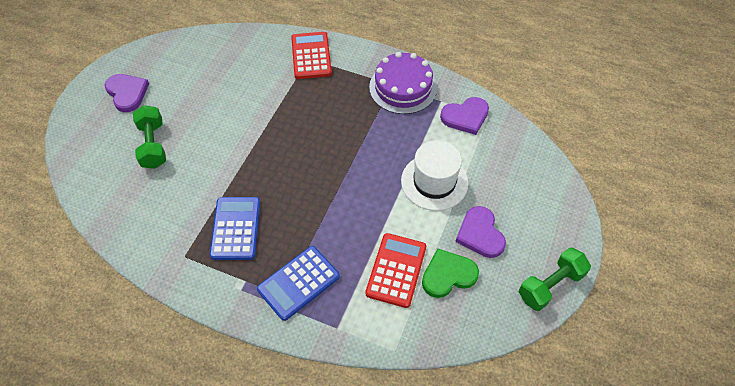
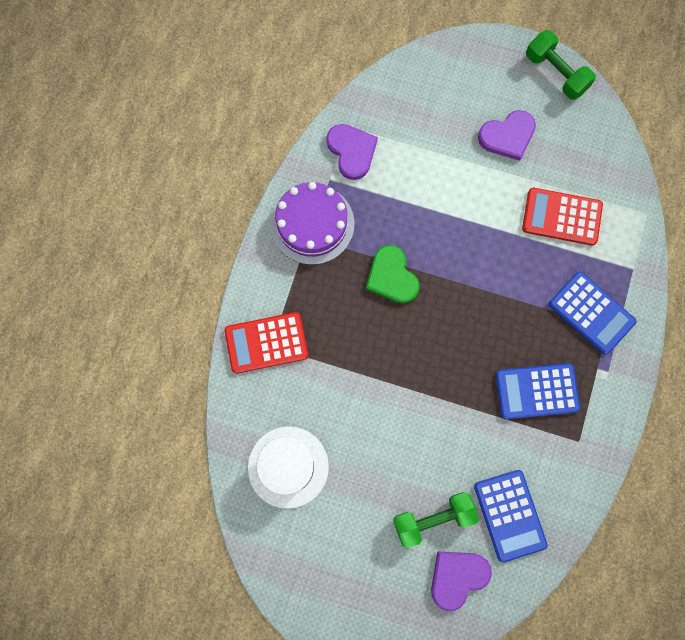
camera: 95 degrees left, 20 degrees up
purple heart [105,74,149,112] -> purple heart moved to [431,551,492,611]
white hat [401,140,468,211] -> white hat moved to [248,426,329,509]
green heart [422,248,479,298] -> green heart moved to [366,245,420,304]
none -> blue calculator [474,470,548,563]

